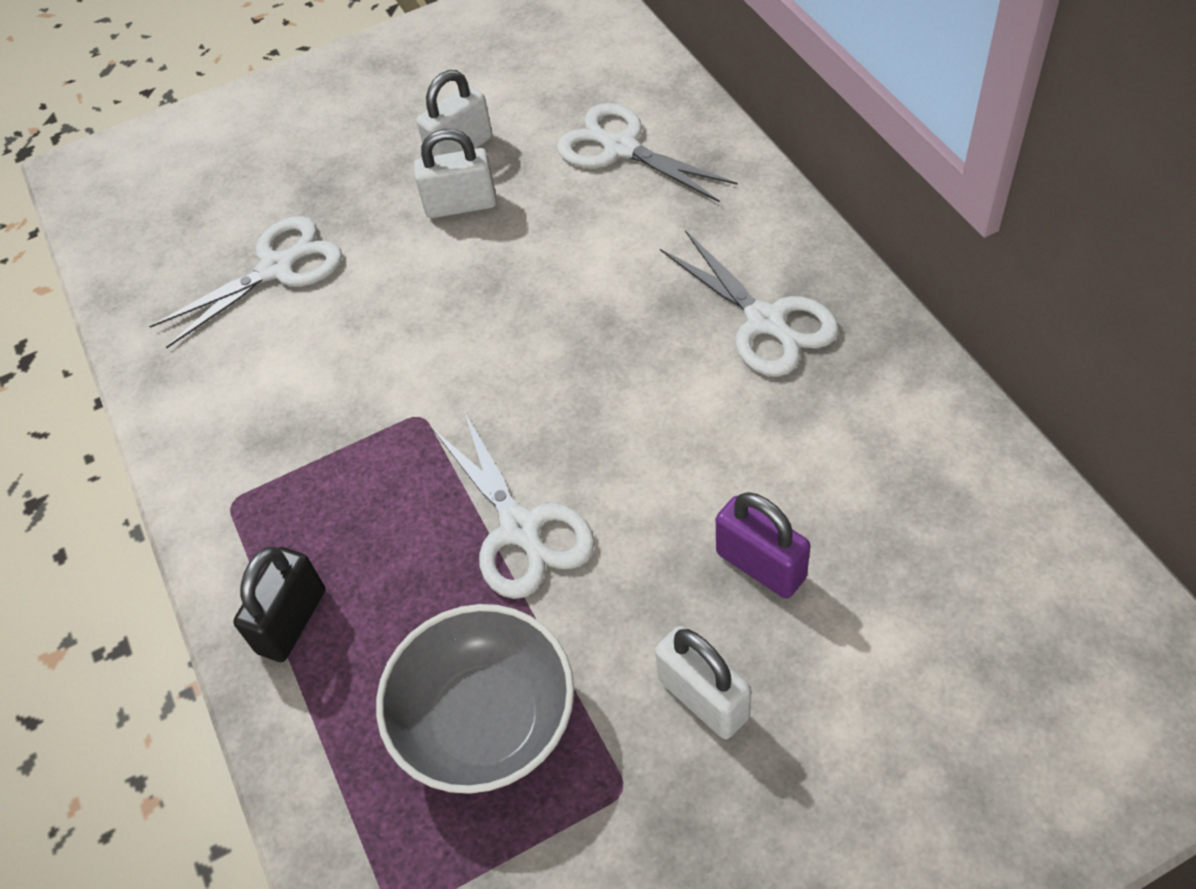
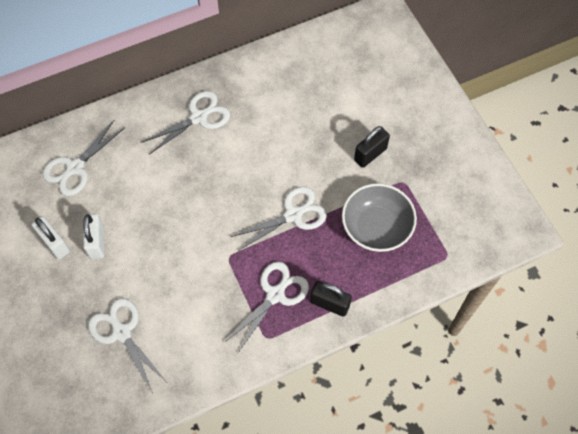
camera: 95 degrees left, 10 degrees up
white padlock [655,626,751,739] -> black padlock [354,126,390,168]
purple padlock [716,492,810,599] -> none
none -> white scissors [224,262,309,353]

